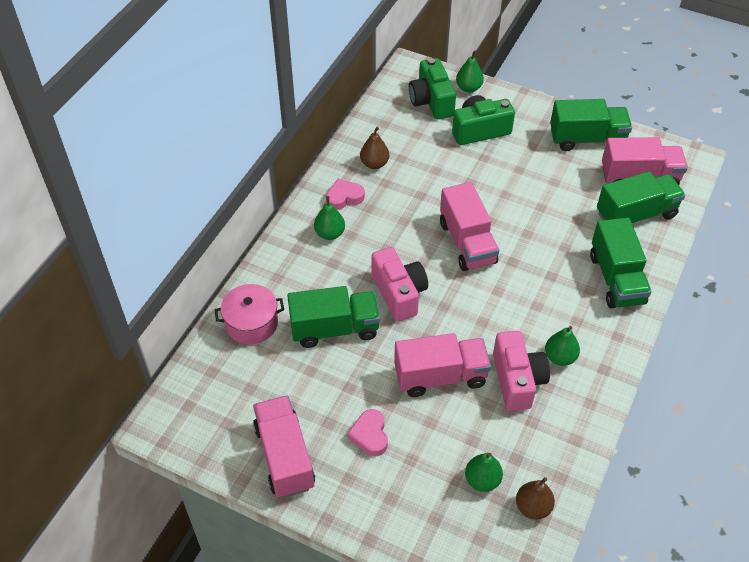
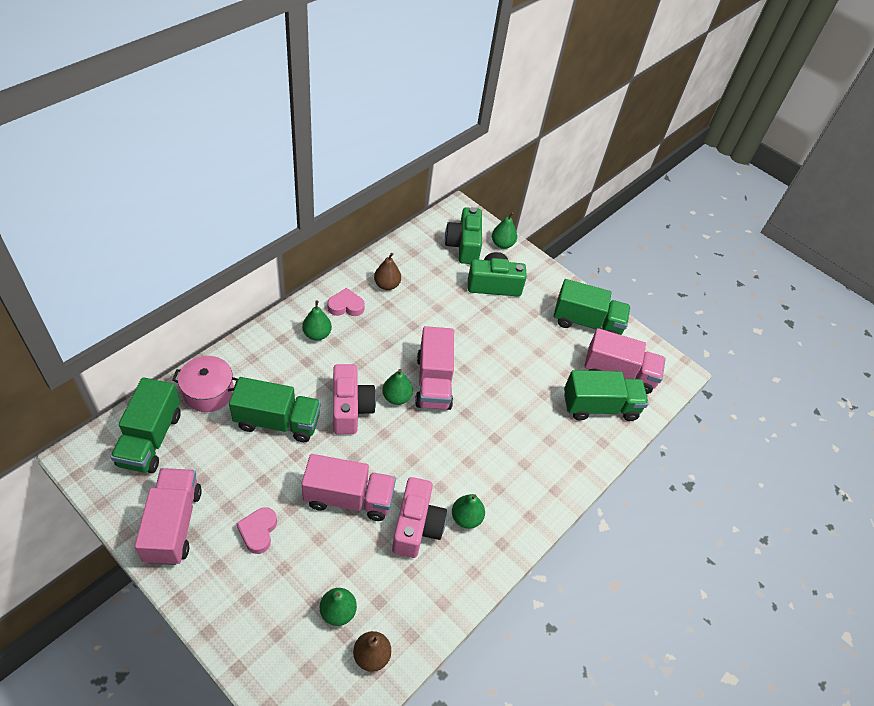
camera: 10 degrees right, 0 degrees up
green truck [590,218,652,308] -> green truck moved to [110,377,181,473]
none -> green pear [382,369,413,405]

